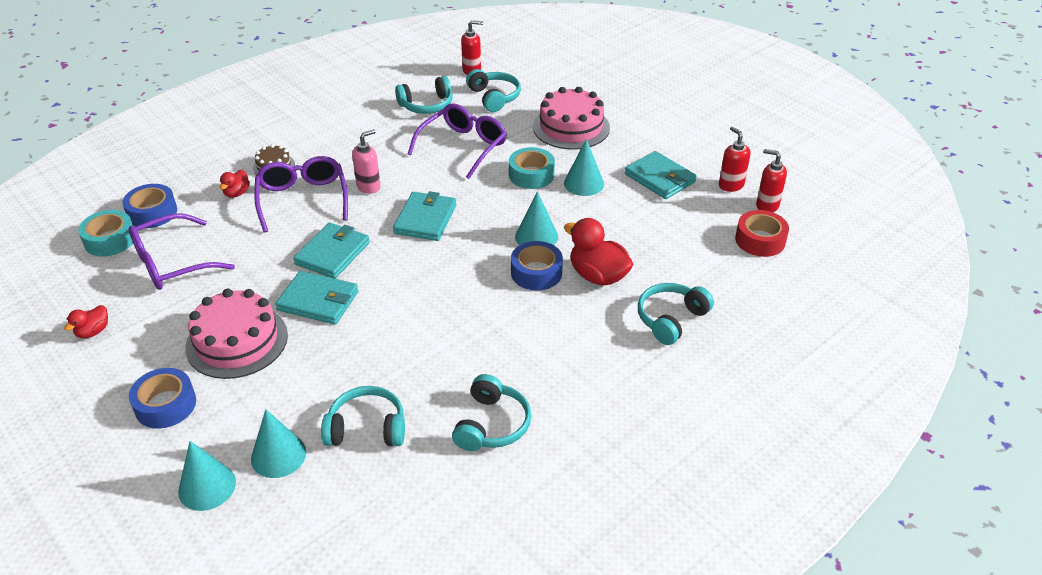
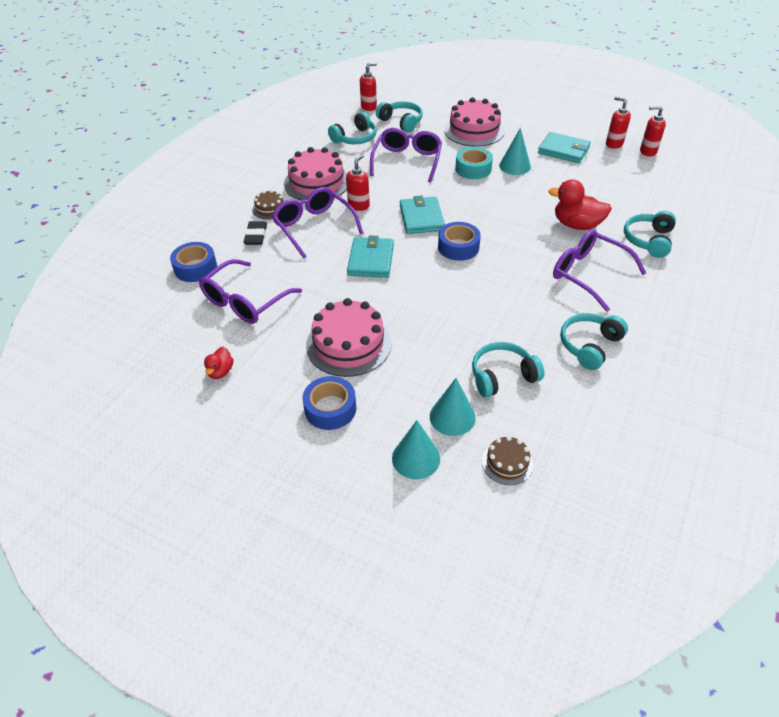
camera: 20 degrees left, 5 degrees up
turquoise tape [78,210,133,256] -> none
red duck [220,170,250,198] -> black eraser [243,221,267,245]
turquoise wallet [275,271,359,325] -> none
pink soap dispenser [352,129,381,194] -> red soap dispenser [346,154,370,211]
turquoise headphones [452,374,531,451] -> turquoise headphones turned 135 degrees counterclockwise [560,313,628,370]
blue tape [511,241,563,290] -> blue tape moved to [438,222,481,261]
turquoise cone [515,191,558,245] -> none
red tape [735,210,789,257] -> none
none -> pink cake [284,147,347,200]
none -> brown cake [482,436,533,485]
none -> purple glasses [553,229,646,312]

